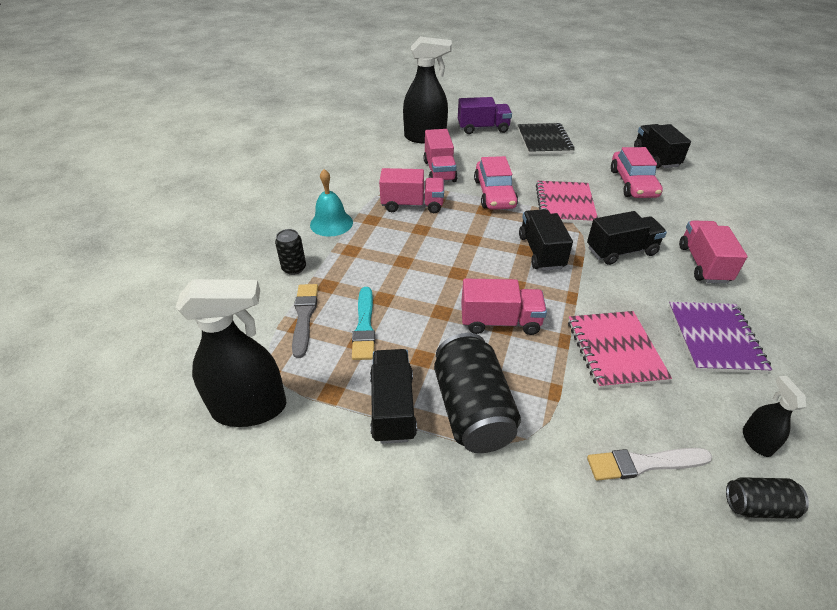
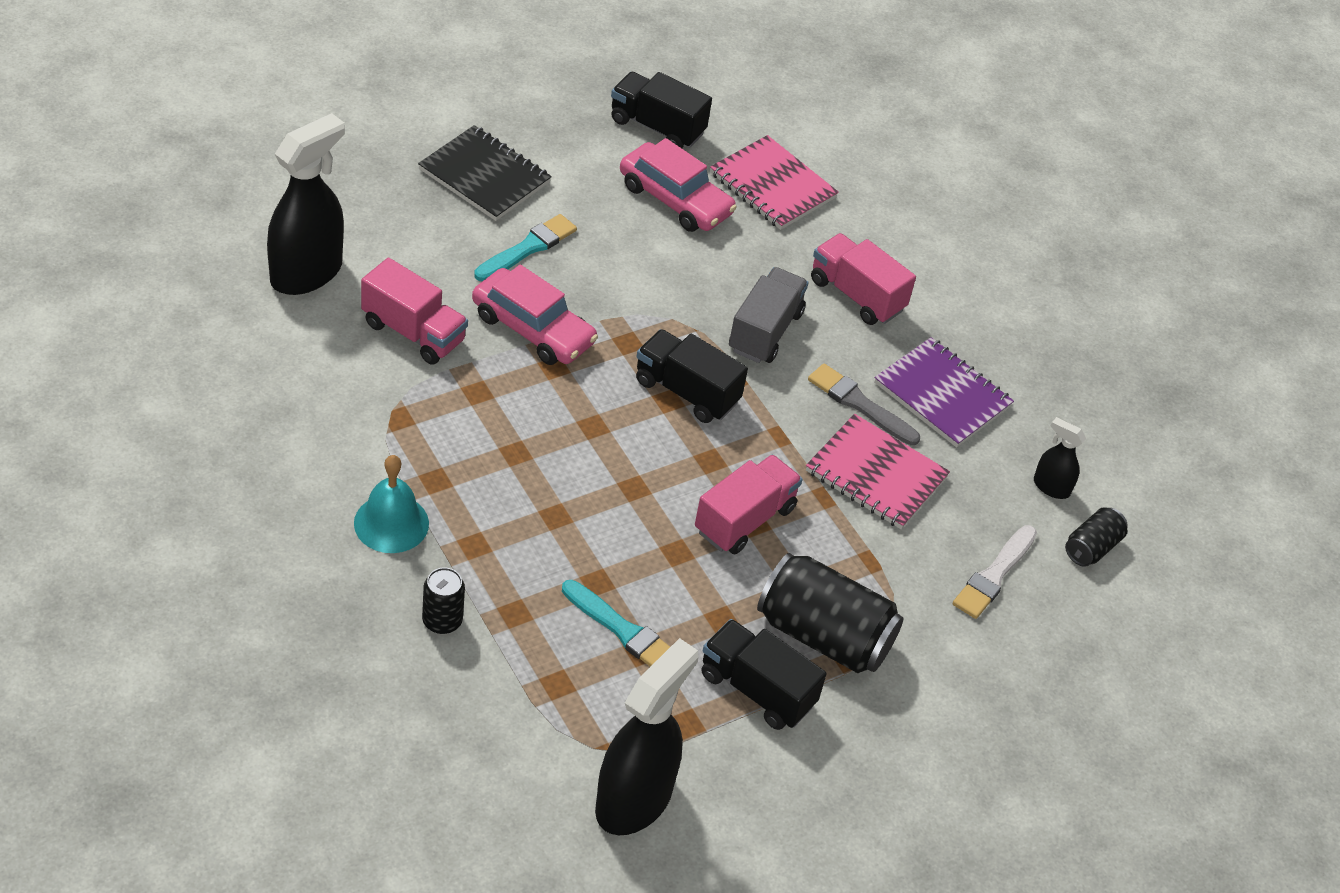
camera: 55 degrees left, 5 degrees up
grey brush [292,284,318,358] -> grey brush moved to [808,364,920,445]
pink truck [379,168,444,213] -> none
purple truck [458,97,512,134] -> none
pink notebook [536,181,598,224] -> pink notebook moved to [710,135,839,230]
black truck [587,211,667,265] -> grey truck [729,267,809,363]
none -> turquoise brush [474,214,577,281]

